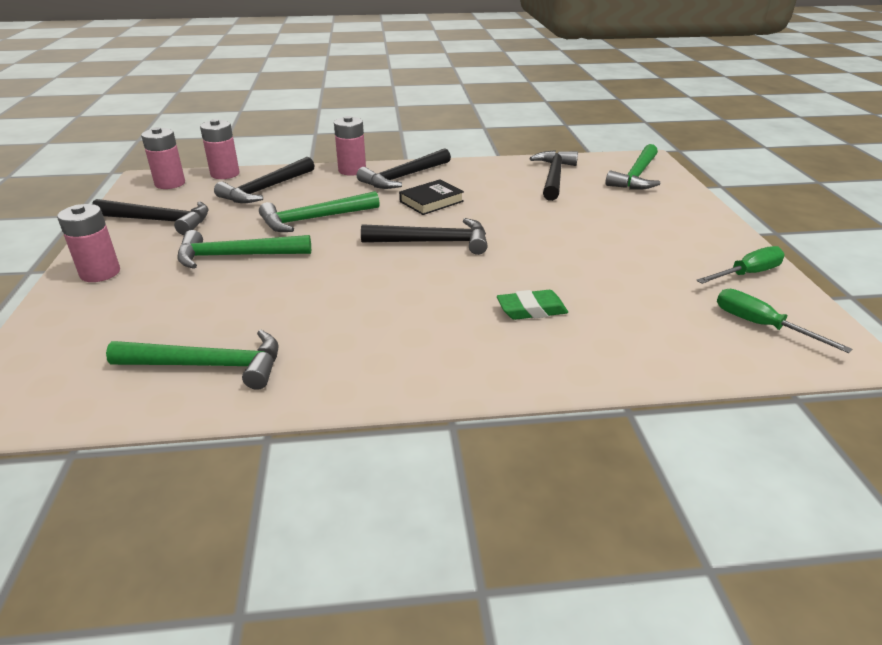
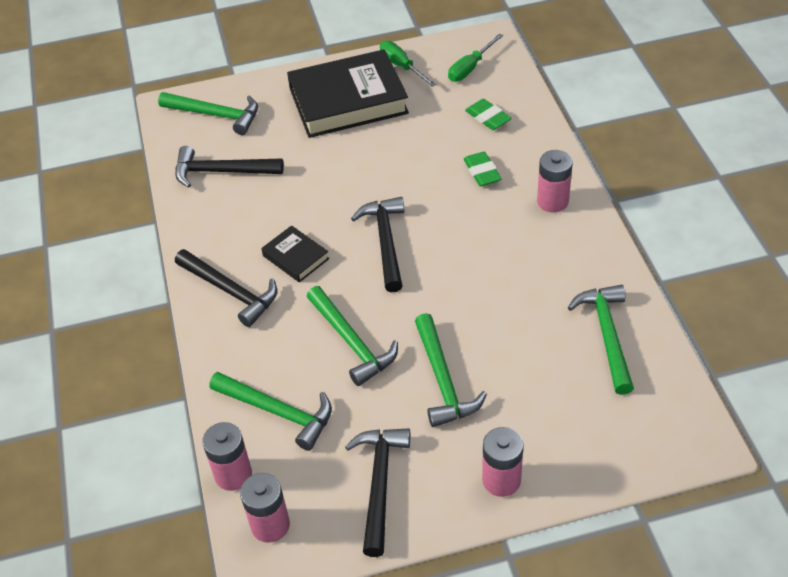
camera: 95 degrees left, 15 degrees up
black hammer [214,157,315,203] -> green hammer [209,372,332,451]
pink battery [334,116,366,176] -> pink battery moved to [537,150,573,213]
none -> black book [287,49,409,138]
none -> green eraser [465,99,512,130]

